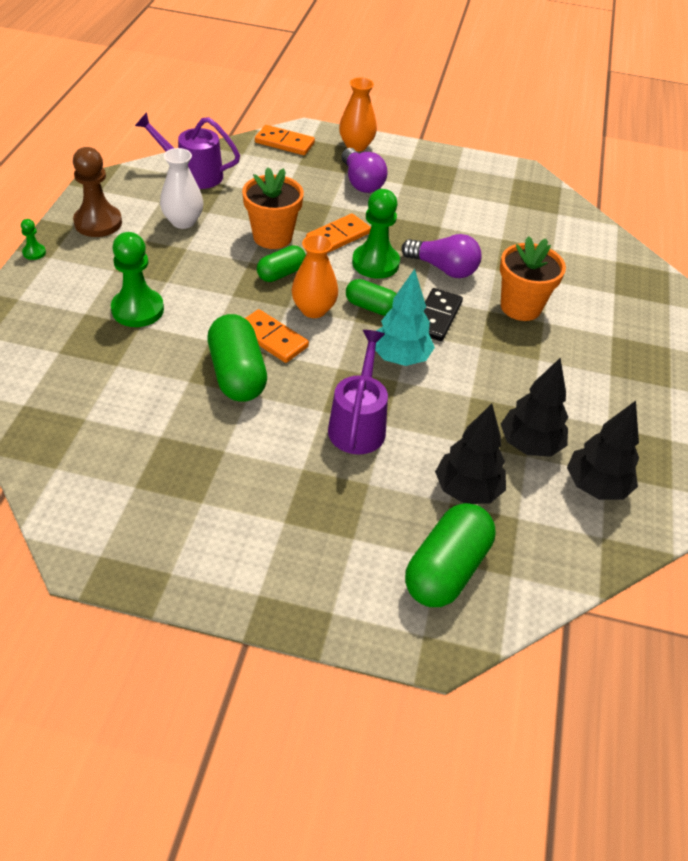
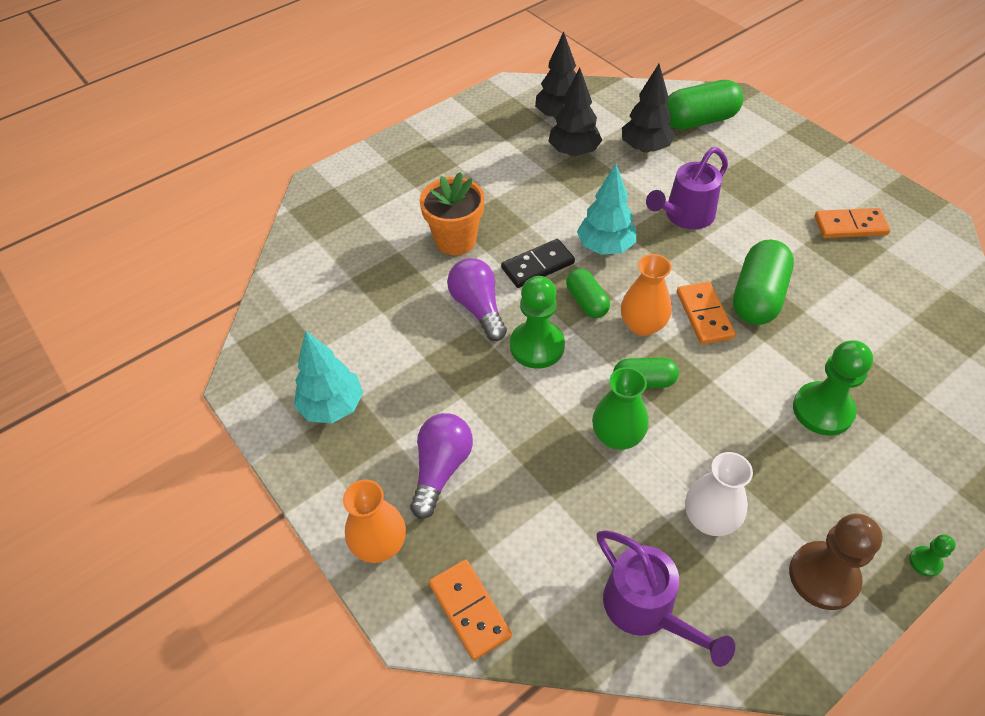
camera: 135 degrees left, 5 degrees up
orange flower pot [242,167,304,249] -> green vase [592,367,649,450]
orange domino [306,214,371,253] -> orange domino moved to [815,208,890,238]
none -> turquoise tree [294,331,363,424]

